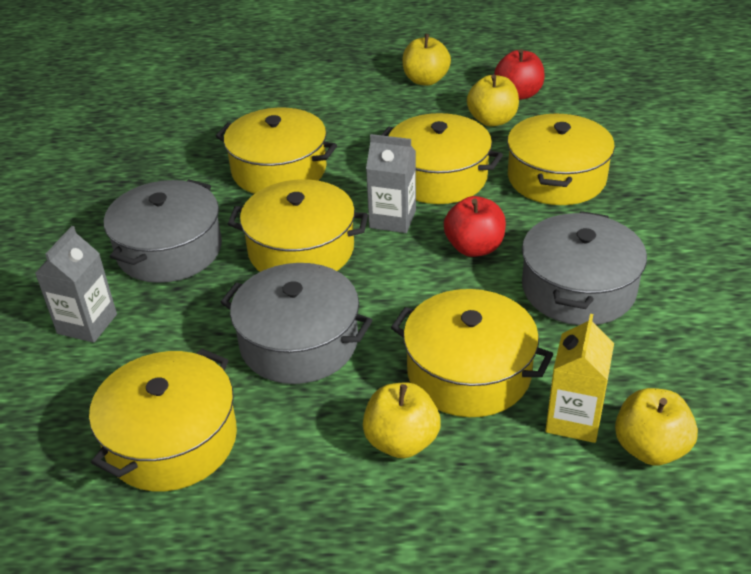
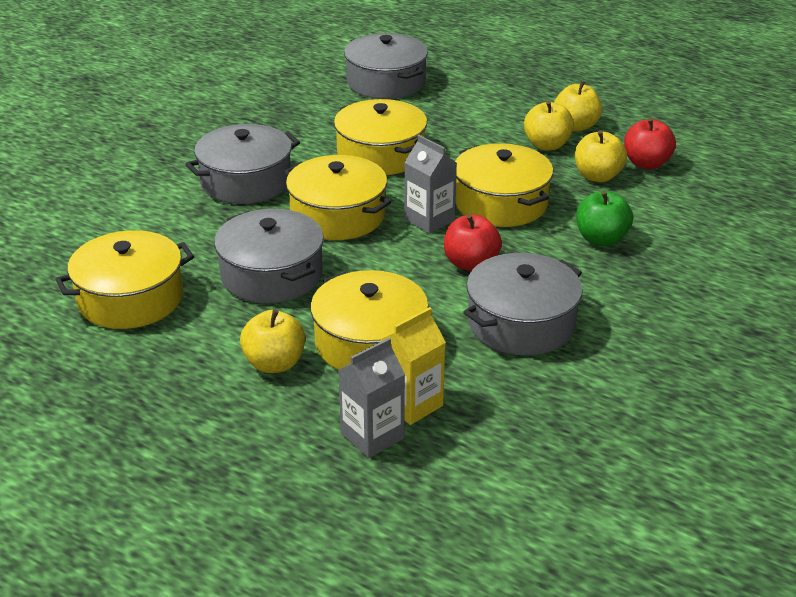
camera: 30 degrees right, 5 degrees down
grey carton [35,226,117,343] -> grey carton moved to [338,338,405,458]
yellow pot [507,113,615,205] -> green apple [576,191,633,246]
yellow apple [615,388,698,466] -> yellow apple moved to [524,101,574,151]
none -> grey pot [344,33,428,99]

